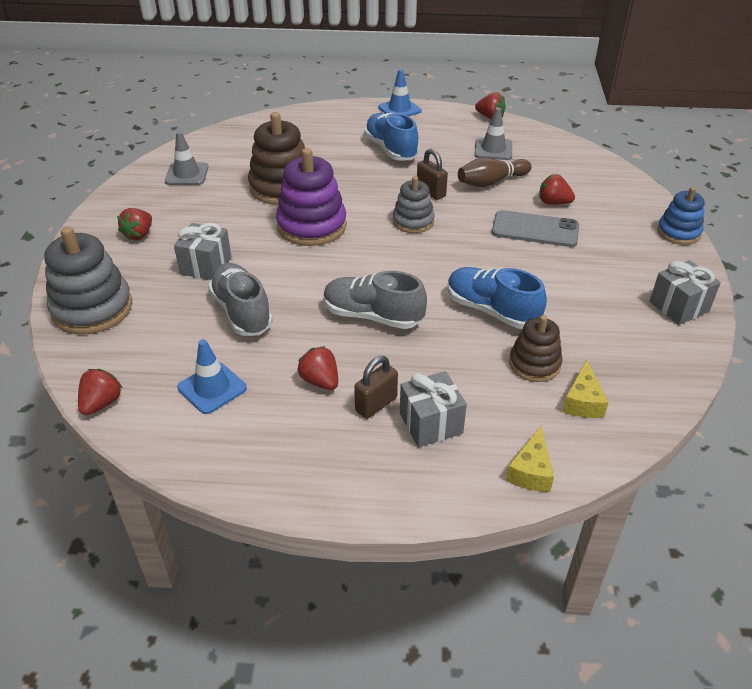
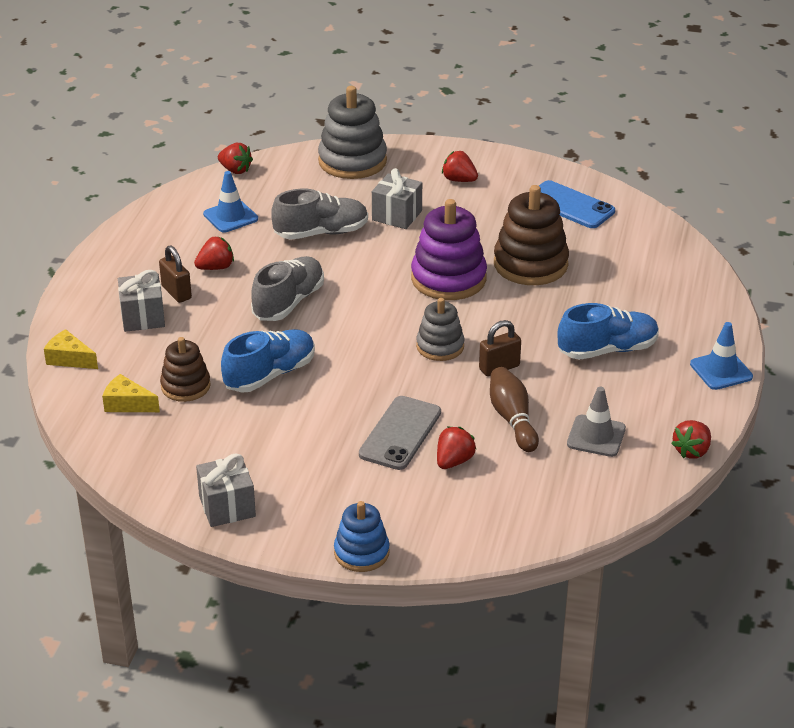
camera: 100 degrees right, 5 degrees down
grey traffic cone [165,131,209,185] -> blue phone [539,180,615,228]

